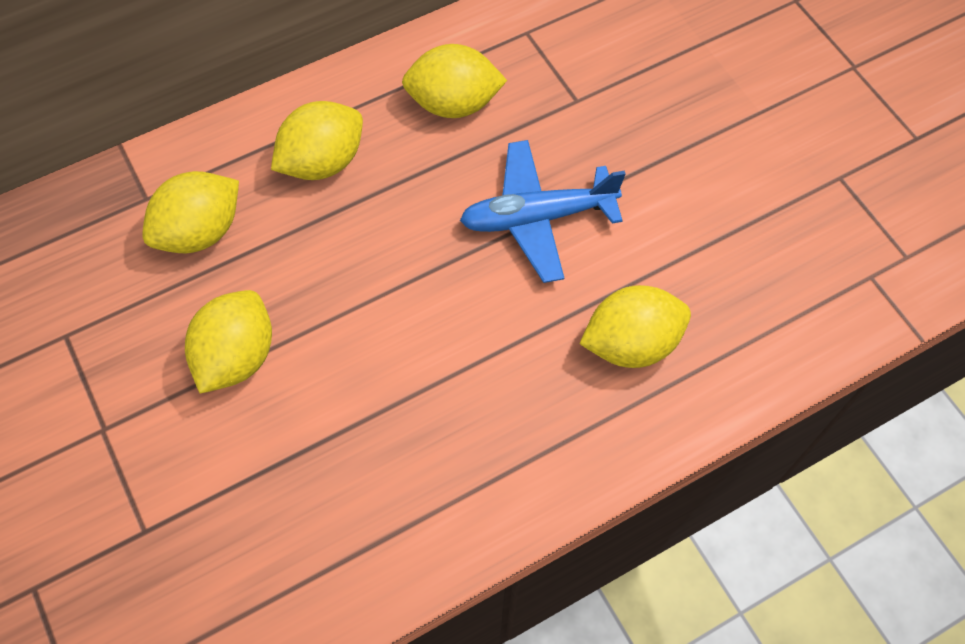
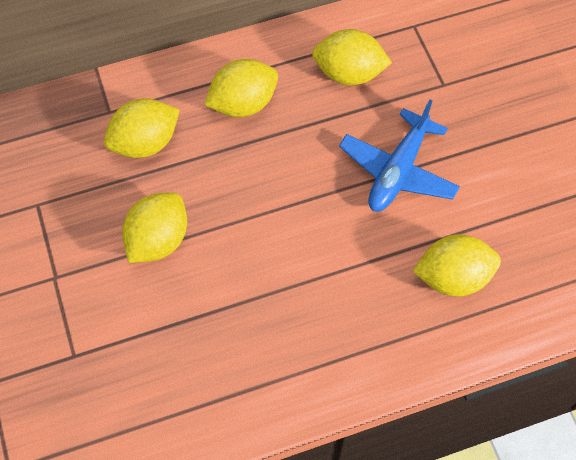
camera: 10 degrees right, 0 degrees up
blue plane [460,140,626,283] -> blue plane turned 60 degrees counterclockwise [339,100,460,212]

